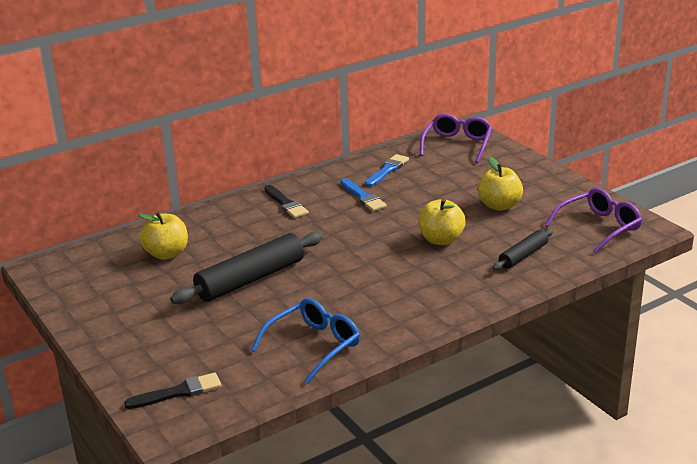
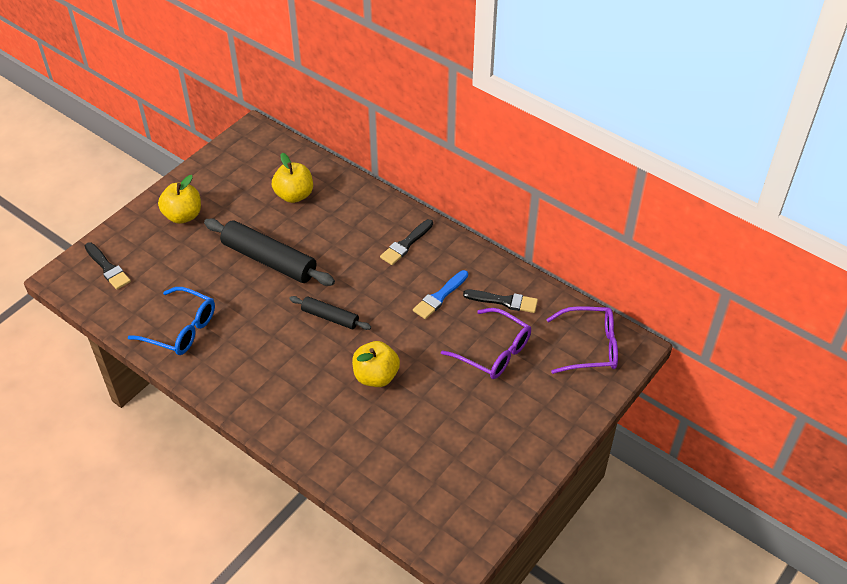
camera: 70 degrees right, 20 degrees up
blue brush [365,154,409,187] -> black brush [463,290,538,313]
yellow apple [477,156,523,211] -> yellow apple moved to [158,175,201,224]
black rolling pin [493,229,553,270] -> black rolling pin moved to [289,296,371,330]
purple glasses [545,188,642,254] -> purple glasses moved to [441,308,531,379]

